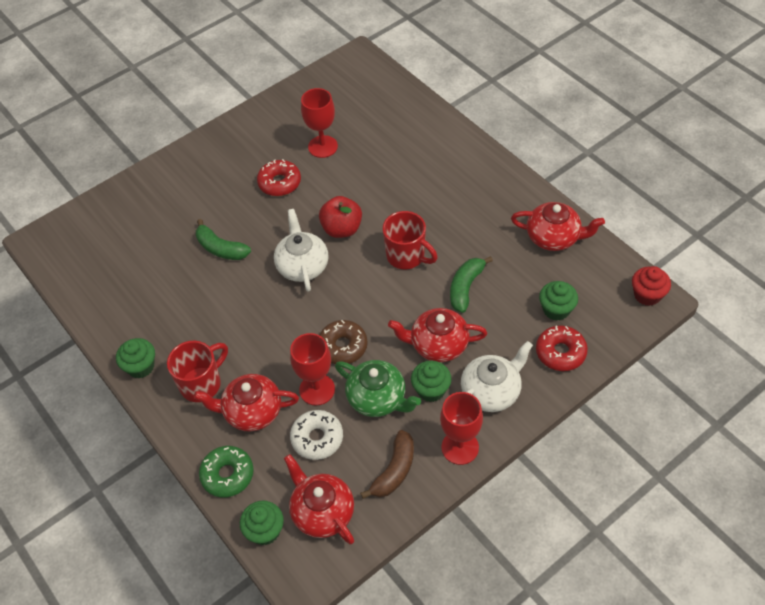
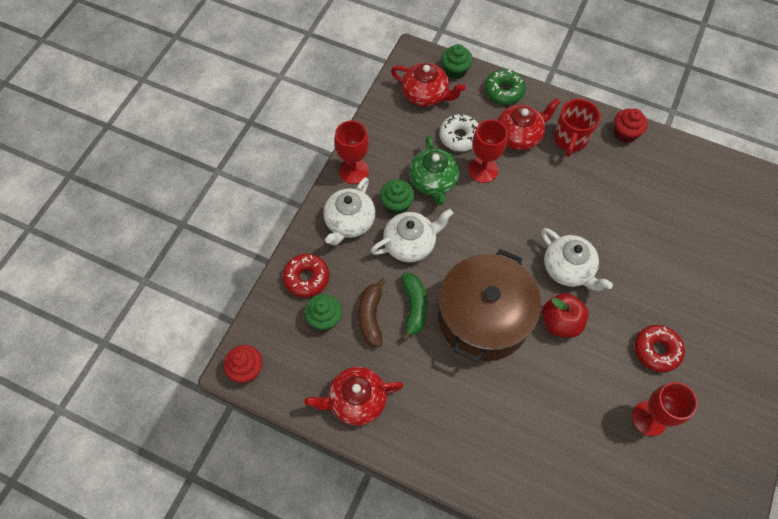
camera: 150 degrees right, 10 degrees up
green cupcake [116,338,155,378] -> red cupcake [614,109,648,143]
green banana [196,219,251,260] -> none
brown donut [320,320,368,364] -> none
green teapot [335,360,421,417] -> green teapot turned 105 degrees counterclockwise [409,135,460,205]
brown banana [360,430,414,499] -> brown banana moved to [358,278,387,347]
red mug [383,211,438,269] -> brown pot [438,249,541,362]
red teapot [388,308,487,362] -> white teapot [371,209,453,262]

